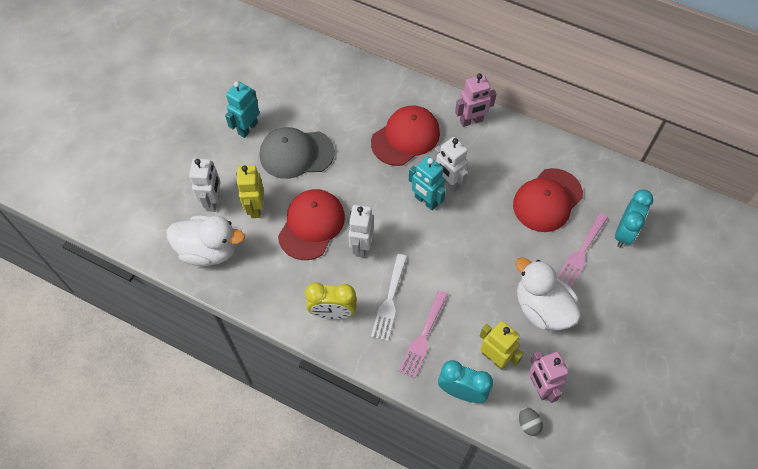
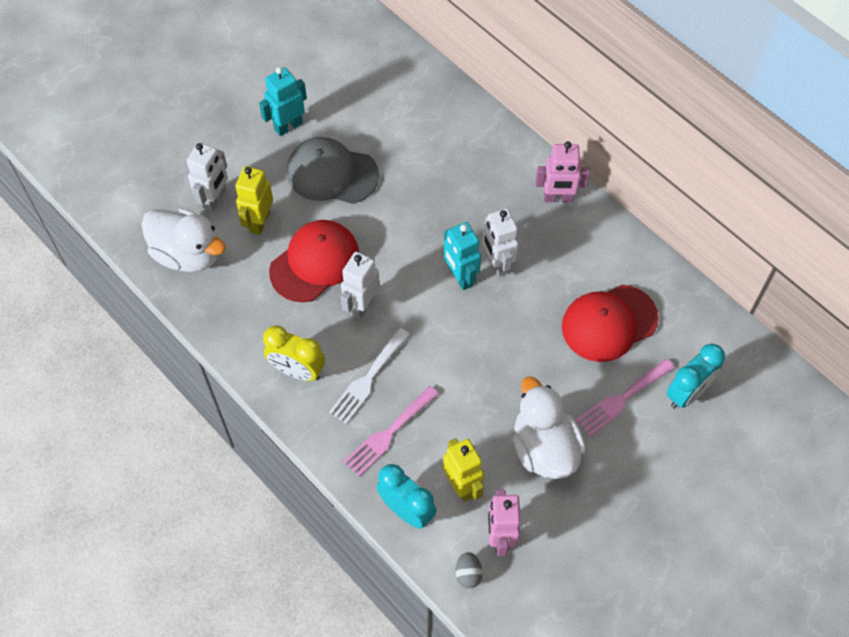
camera: 20 degrees right, 0 degrees up
red cap [371,106,440,166] -> none

